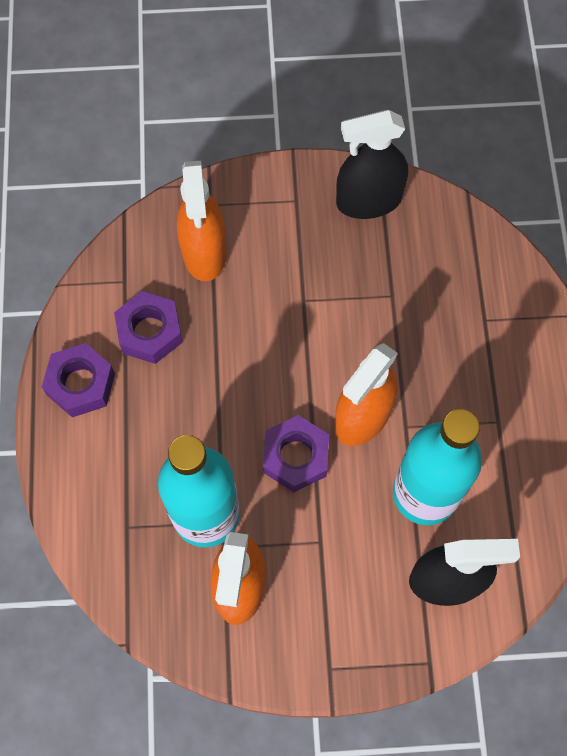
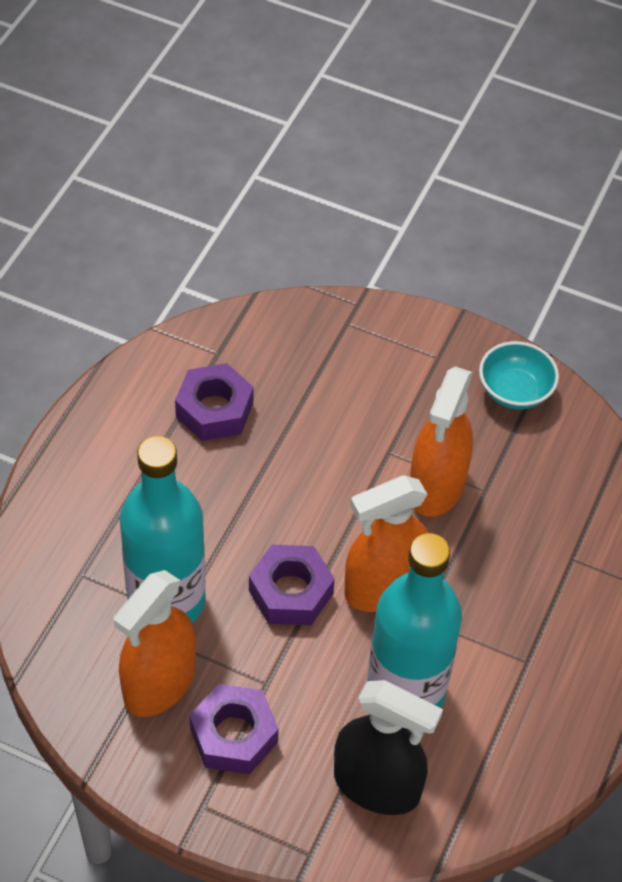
camera: 25 degrees right, 15 degrees down
purple nut [42,343,115,417] -> purple nut moved to [189,684,279,775]
orange spray bottle [177,161,226,281] -> orange spray bottle moved to [410,366,473,517]
black spray bottle [336,110,408,219] -> turquoise bowl [479,341,559,409]

